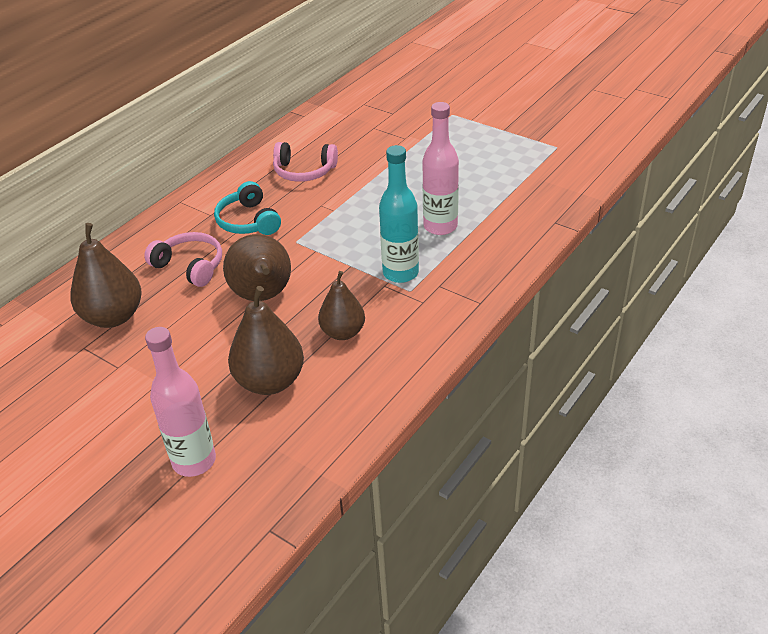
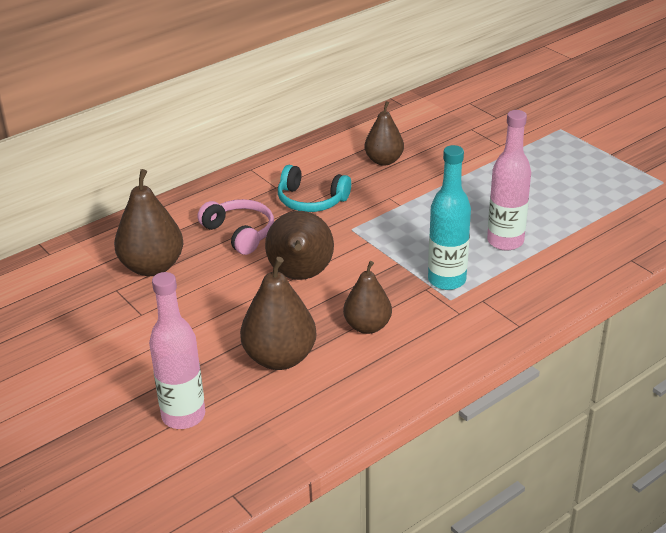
camera: 15 degrees right, 5 degrees down
turquoise headphones [214,181,281,235] -> turquoise headphones turned 60 degrees counterclockwise [278,165,351,212]
pink headphones [273,142,338,182] -> brown pear [365,101,404,166]

